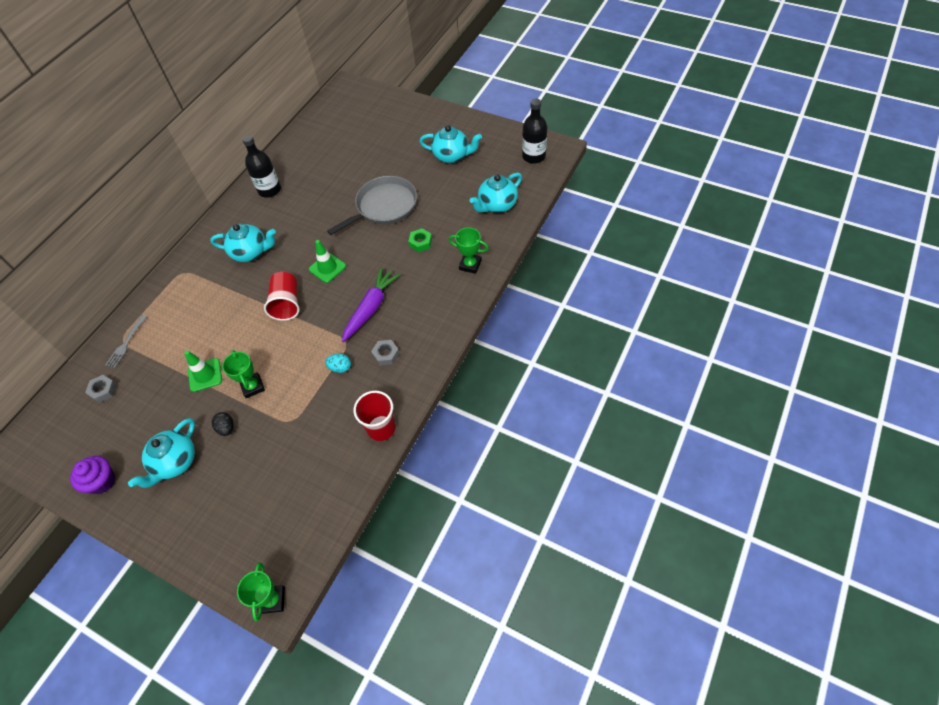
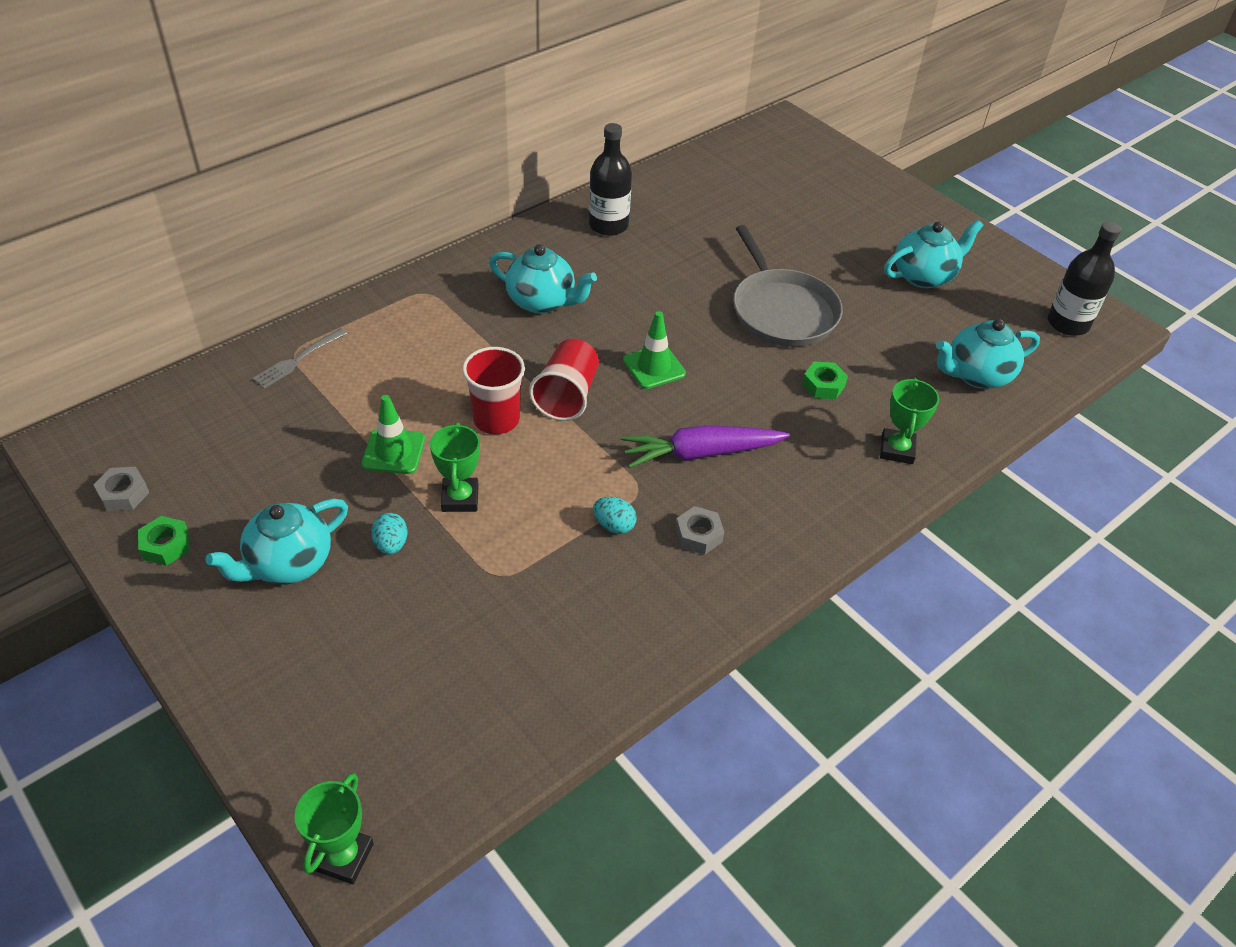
camera: 15 degrees right, 10 degrees down
purple cupcake [70,456,115,494] -> green nut [138,516,190,566]
grey nut [85,375,117,403] -> grey nut moved to [93,467,149,511]
black egg [212,412,234,436] -> turquoise egg [371,513,407,555]
grey pan [327,176,417,235] -> grey pan turned 90 degrees clockwise [733,225,843,347]
purple carrot [342,267,401,342] -> purple carrot turned 150 degrees counterclockwise [621,425,790,468]
red cup [354,391,396,441] -> red cup moved to [462,347,525,434]
turquoise teapot [419,125,482,163] -> turquoise teapot turned 60 degrees counterclockwise [884,220,983,288]
green trophy [449,228,489,274] -> green trophy turned 60 degrees clockwise [880,378,939,464]

